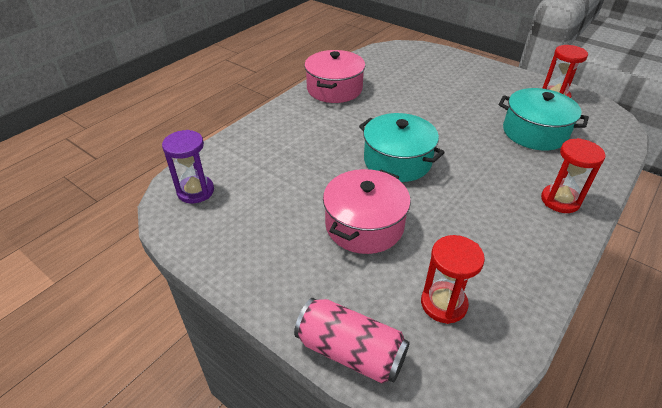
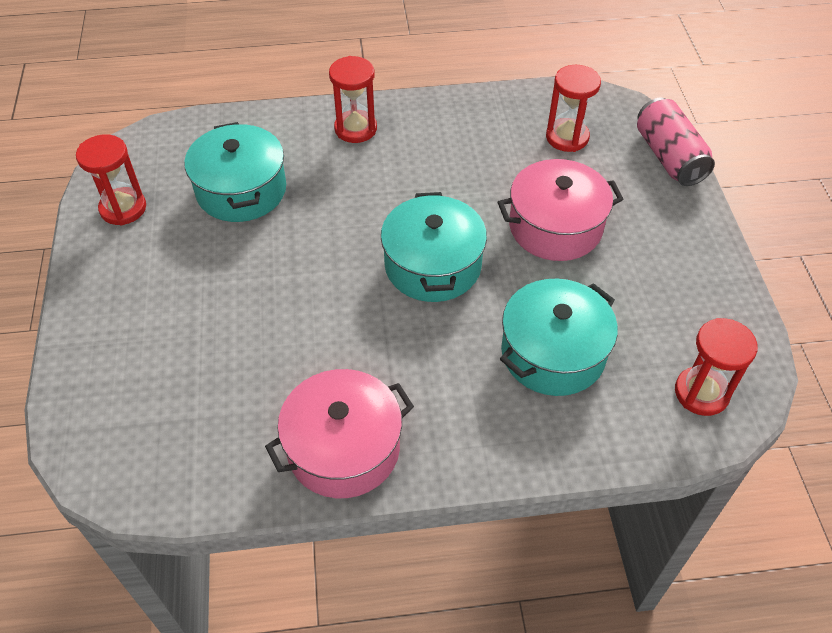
camera: 135 degrees left, 10 degrees up
purple hourglass [162,130,214,203] -> red hourglass [675,318,758,416]
none -> turquoise pot [500,279,618,396]

